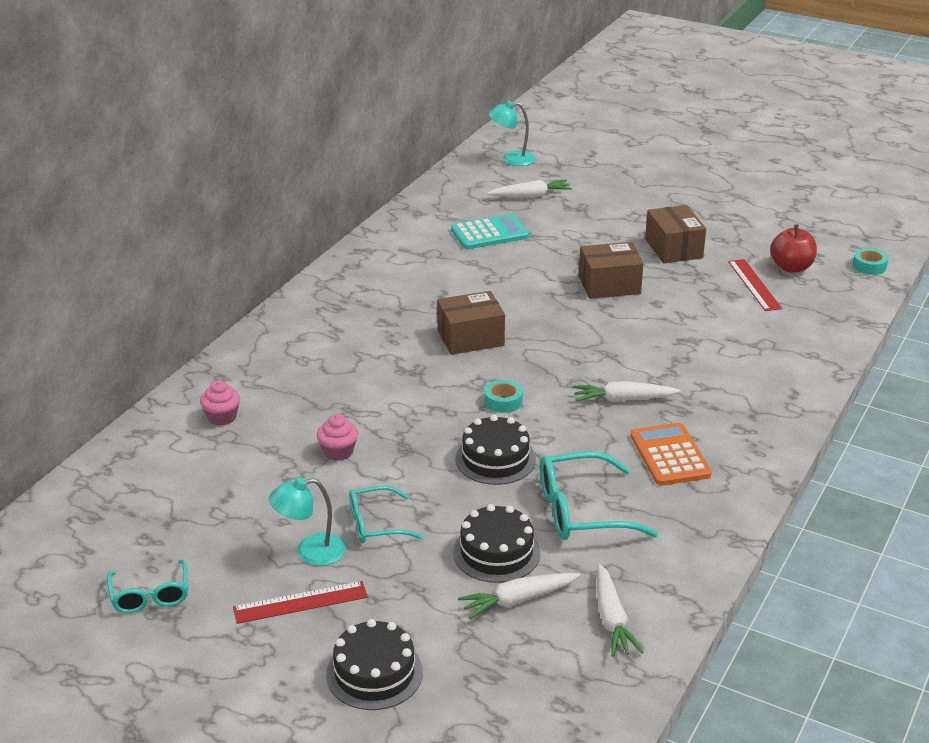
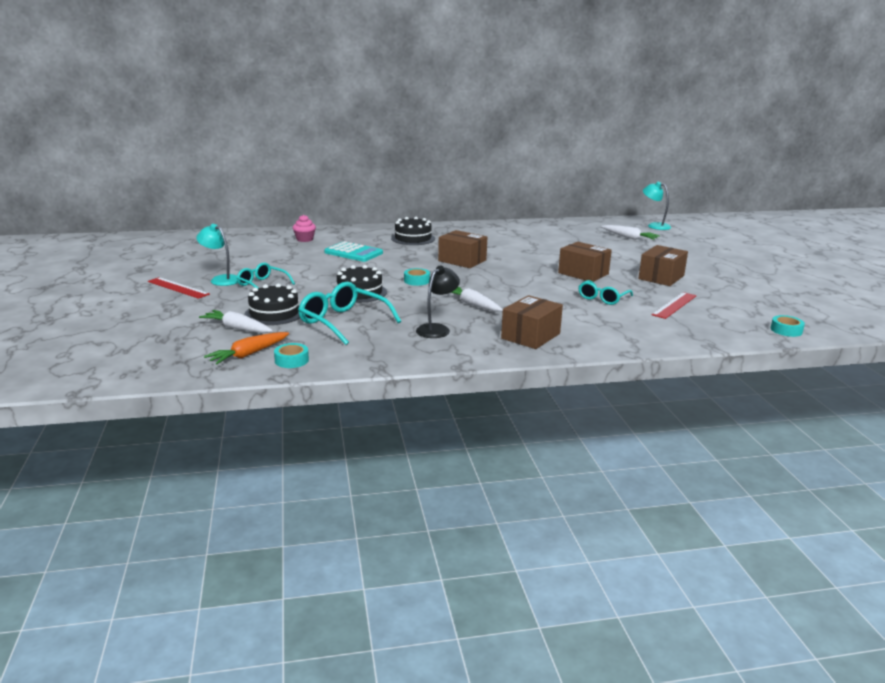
camera: 50 degrees right, 10 degrees down
turquoise glasses [107,560,188,613] -> turquoise glasses moved to [578,280,633,305]
pink cupcake [317,414,358,461] -> none
black cake [326,619,423,710] -> black cake moved to [391,217,435,245]
turquoise calculator [451,214,529,249] -> turquoise calculator moved to [324,241,383,262]
white carrot [597,564,643,657] -> orange carrot [204,332,289,364]
orange calculator [630,423,712,486] -> black lamp [416,266,460,338]
red apple [770,224,817,273] -> none
none -> turquoise tape [274,343,309,368]
none -> brown box [501,295,563,349]

